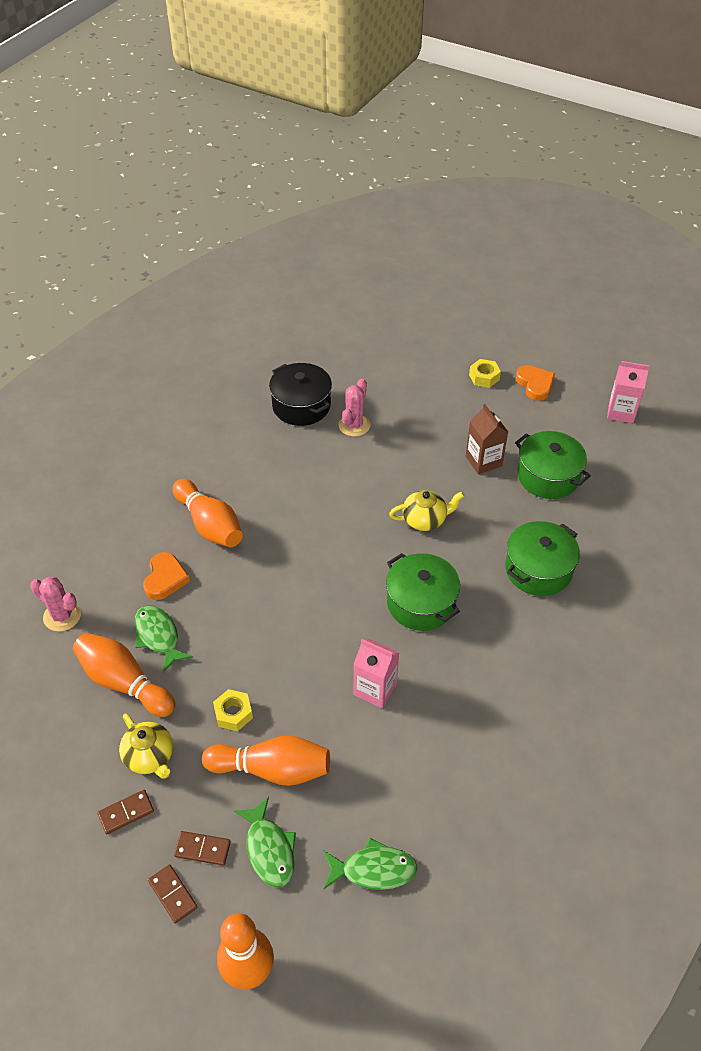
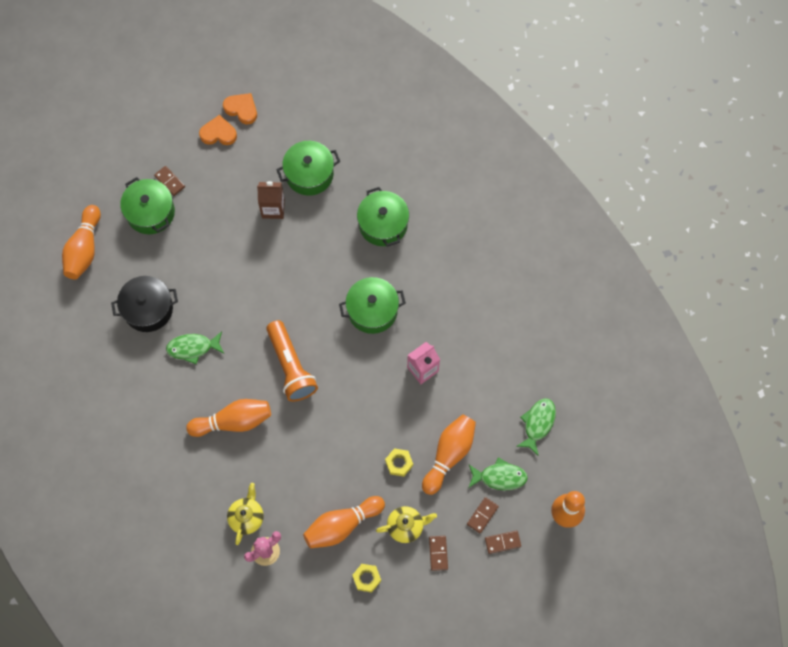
camera: 65 degrees left, 20 degrees up
green fish [134,605,193,673] -> green fish moved to [166,332,224,364]
orange heart [143,552,190,600] -> orange heart moved to [223,93,257,124]
pink cactus [338,379,370,437] -> none
yellow teapot [389,490,464,531] -> yellow teapot moved to [227,483,264,545]
yellow nut [469,359,501,388] -> yellow nut moved to [352,564,381,592]
pink carton [607,361,650,423] -> none
none -> orange bowling pin [62,205,101,279]
none -> green pot [120,177,175,234]
none -> brown domino [154,166,185,196]
none -> orange flashlight [266,320,318,401]

